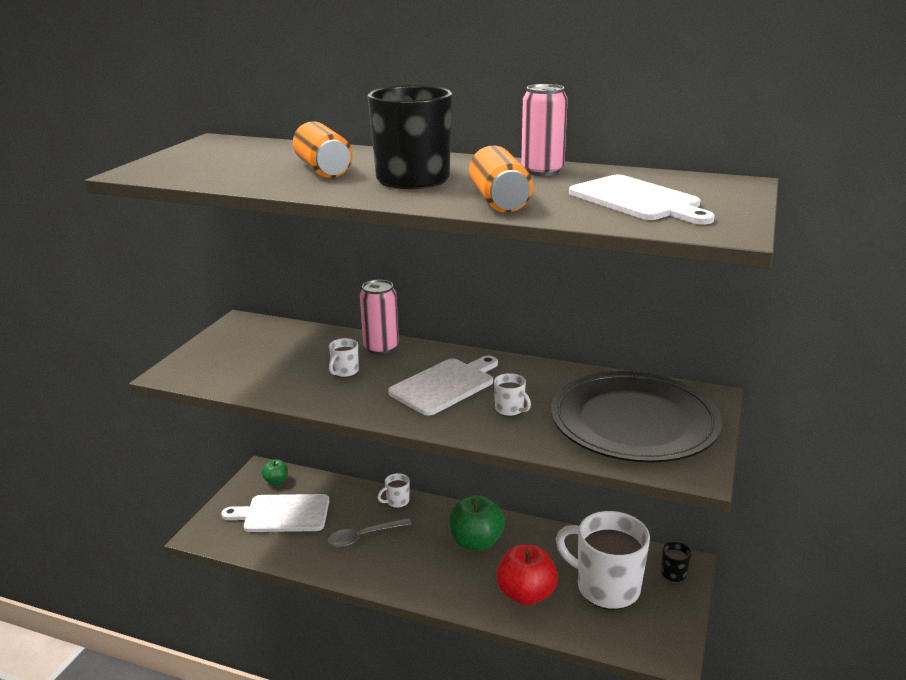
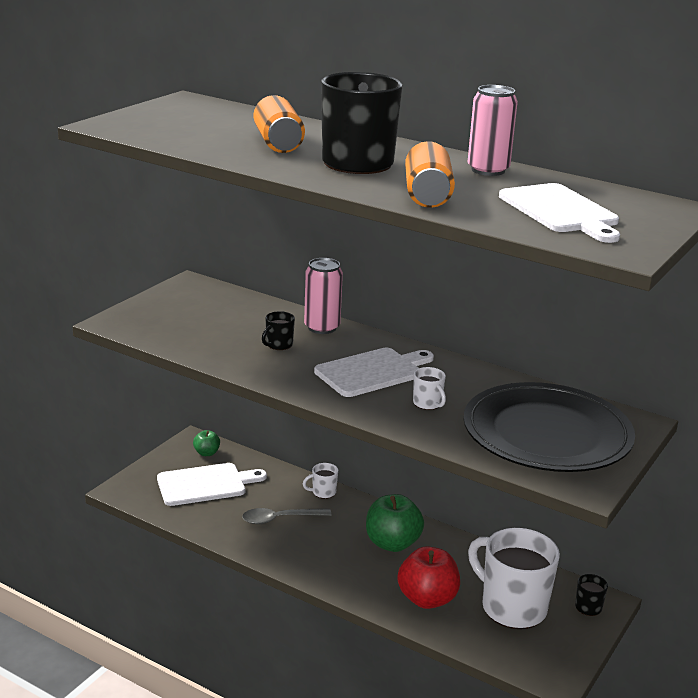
camera: 10 degrees right, 0 degrees up
white cutting board [221,494,329,532] -> white cutting board turned 150 degrees clockwise [157,463,267,506]
white mug [329,338,359,377] -> black mug [262,311,295,350]

